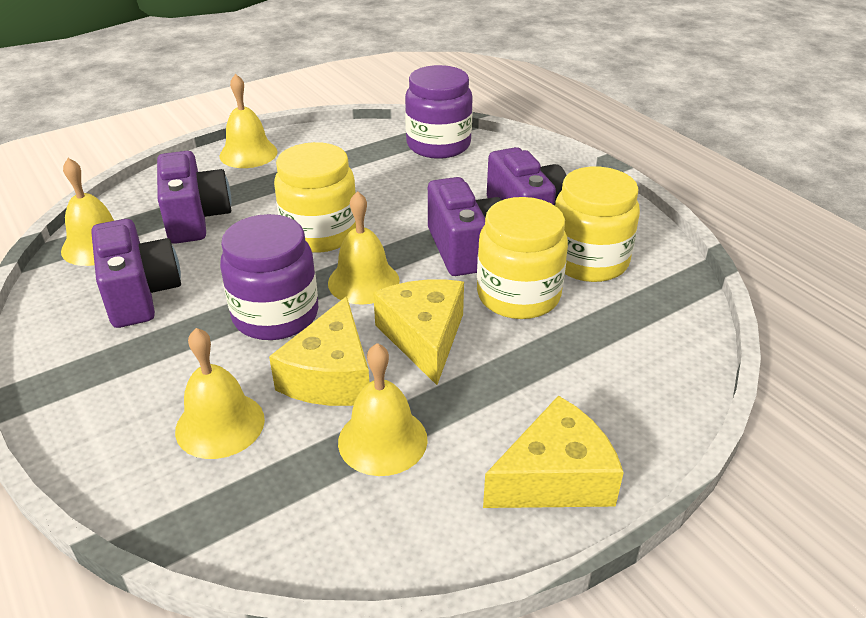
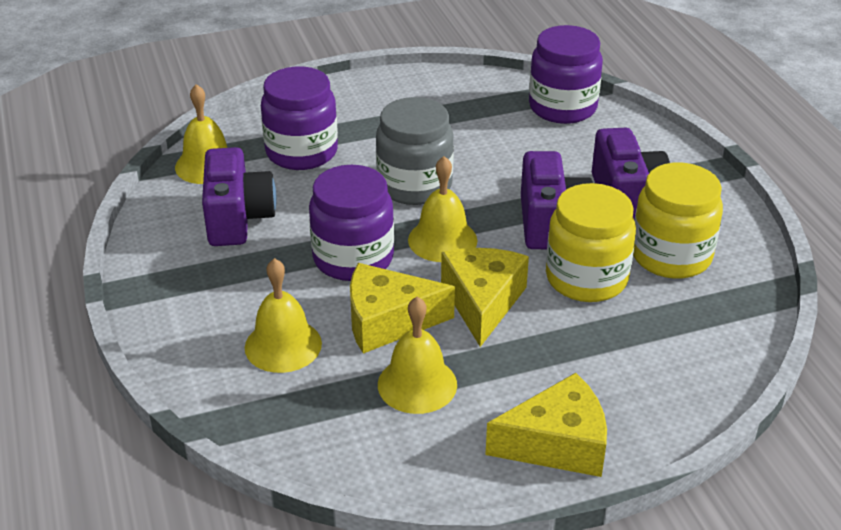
camera: 15 degrees right, 0 degrees up
purple camera [157,151,231,244] -> purple jar [261,67,338,170]
yellow bell [220,74,278,168] -> none
yellow cheese [269,296,369,406] -> yellow cheese turned 60 degrees clockwise [350,263,455,354]
yellow jar [274,142,356,253] -> grey jar [376,97,454,205]

